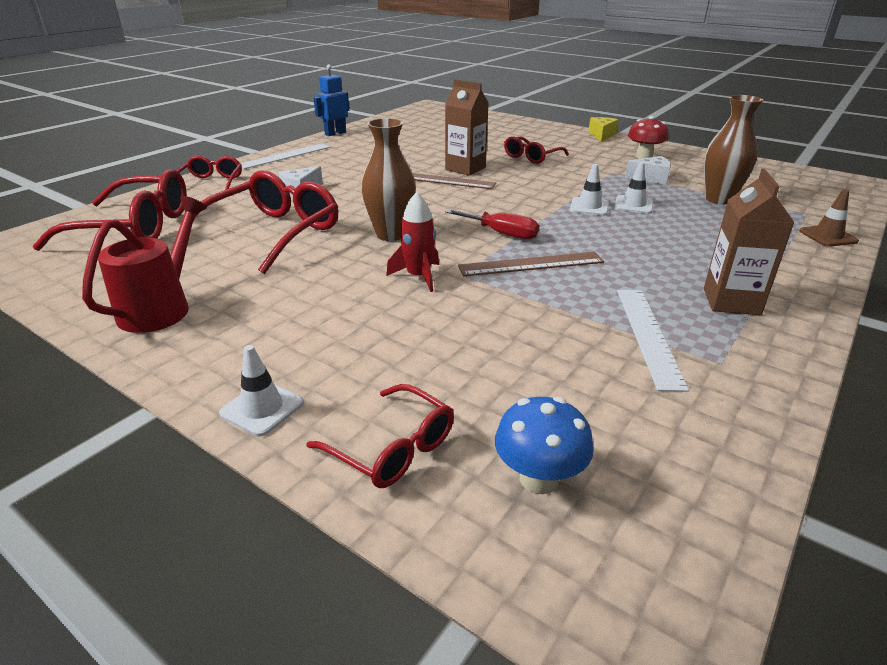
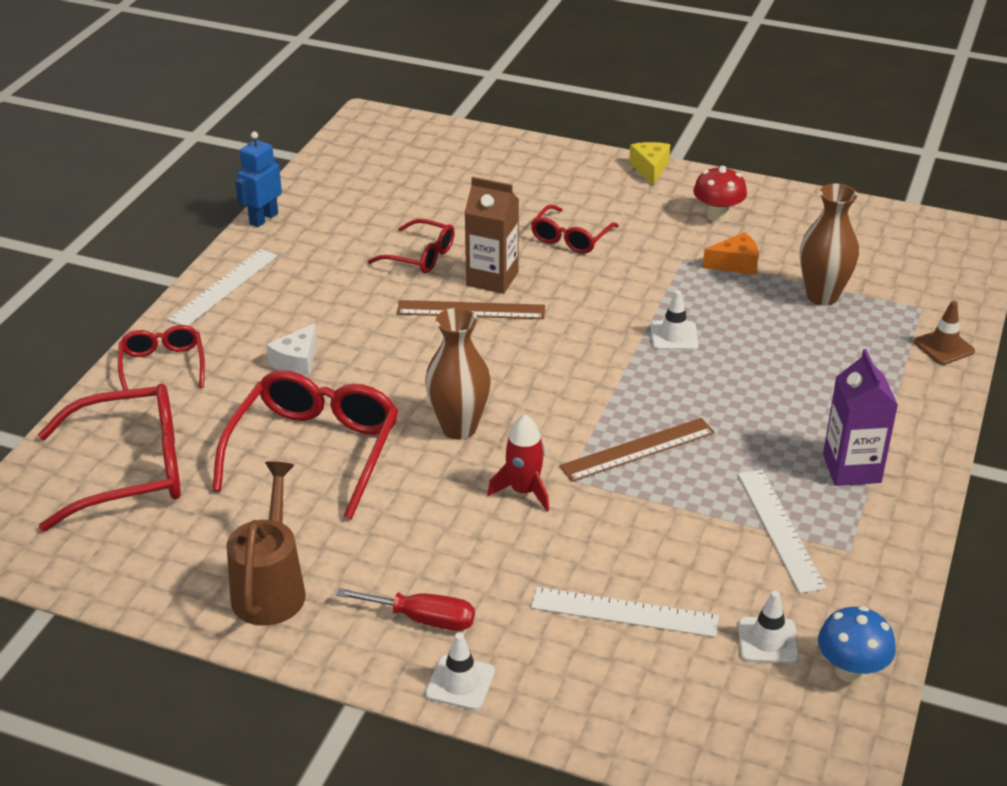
camera: 15 degrees left, 5 degrees up
red watering can [82,196,207,333] -> brown watering can [227,461,306,626]
red glasses [306,384,454,488] -> red glasses moved to [368,219,455,273]
red screwdriver [445,209,539,239] -> red screwdriver moved to [336,588,475,631]
blue mushroom [495,397,594,494] -> blue mushroom moved to [818,606,896,683]
white traffic cone [614,162,653,214] -> white traffic cone moved to [738,591,799,664]
white cheese [625,156,671,185] -> orange cheese [703,232,759,275]
brown carton [704,169,795,315] -> purple carton [823,349,898,486]
none -> white ruler [531,587,719,637]

